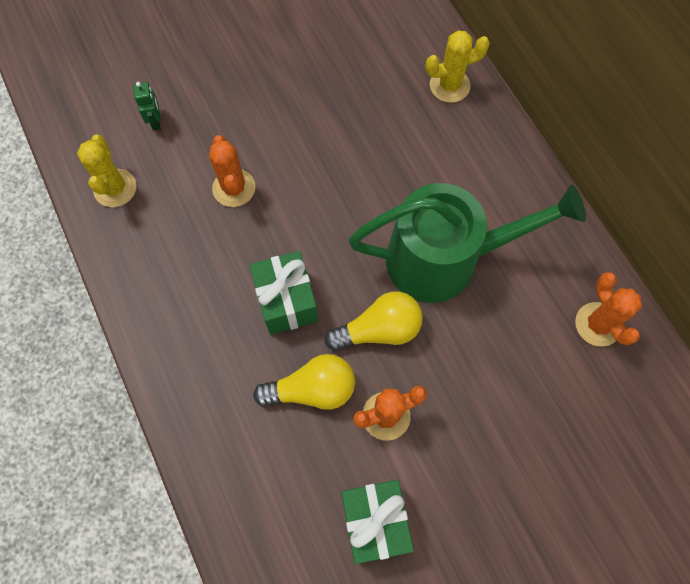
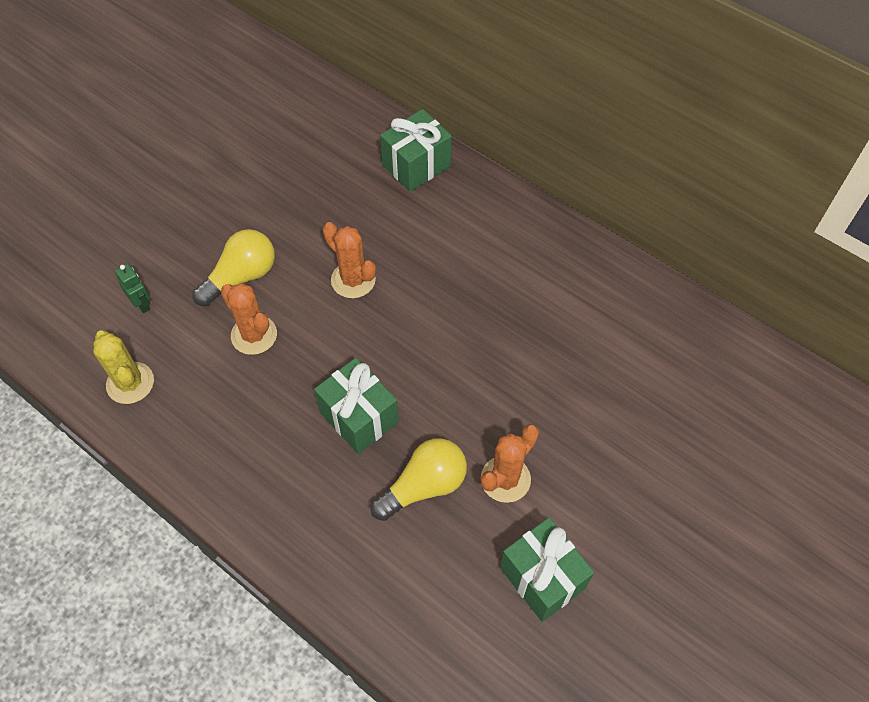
camera: 25 degrees left, 10 degrees down
yellow light bulb [325,291,423,351] -> yellow light bulb moved to [192,229,275,306]
green watering can [349,183,586,303] -> none
yellow cactus [426,30,490,103] -> green gift [380,109,452,192]
orange cactus [575,272,642,347] -> orange cactus moved to [323,222,376,298]

